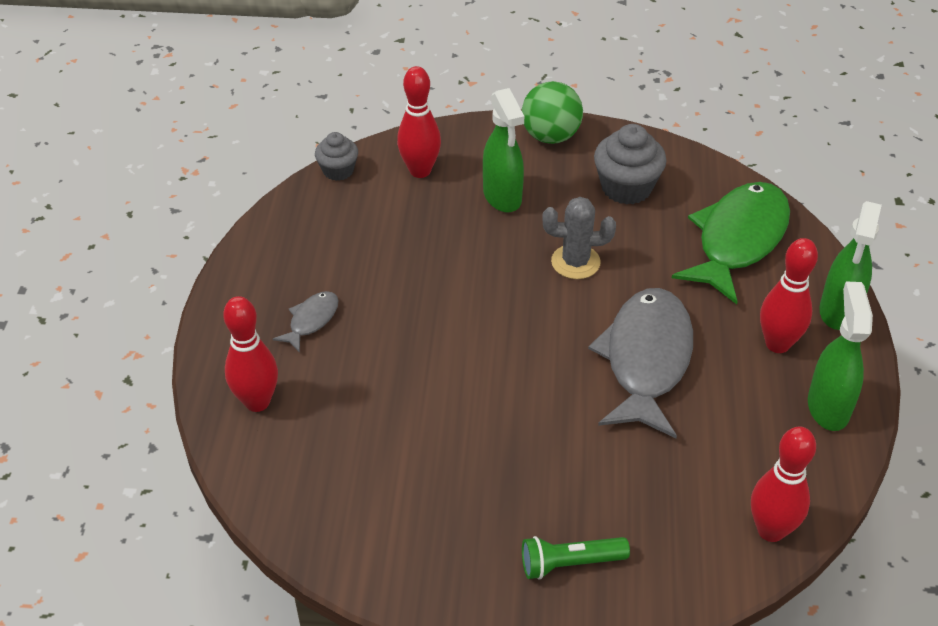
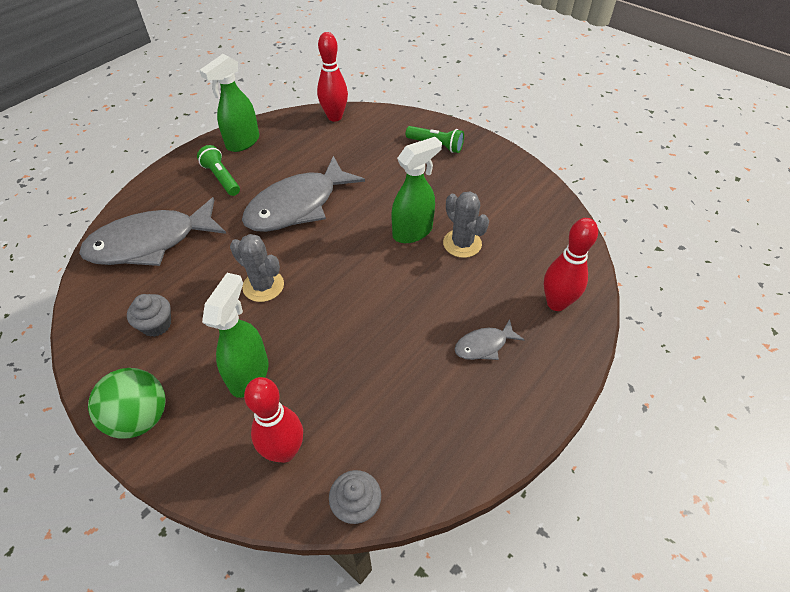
camera: 145 degrees left, 5 degrees up
grey cupcake [594,124,666,205] -> grey cupcake [127,294,171,337], size x0.62
green fish [672,182,790,304] -> grey fish [79,197,226,266]
red bowling pin [760,238,818,353] -> green flashlight [197,145,240,196]
green spray bottle [819,201,882,330] -> green spray bottle moved to [391,137,442,243]
none -> grey cactus [443,191,489,258]

